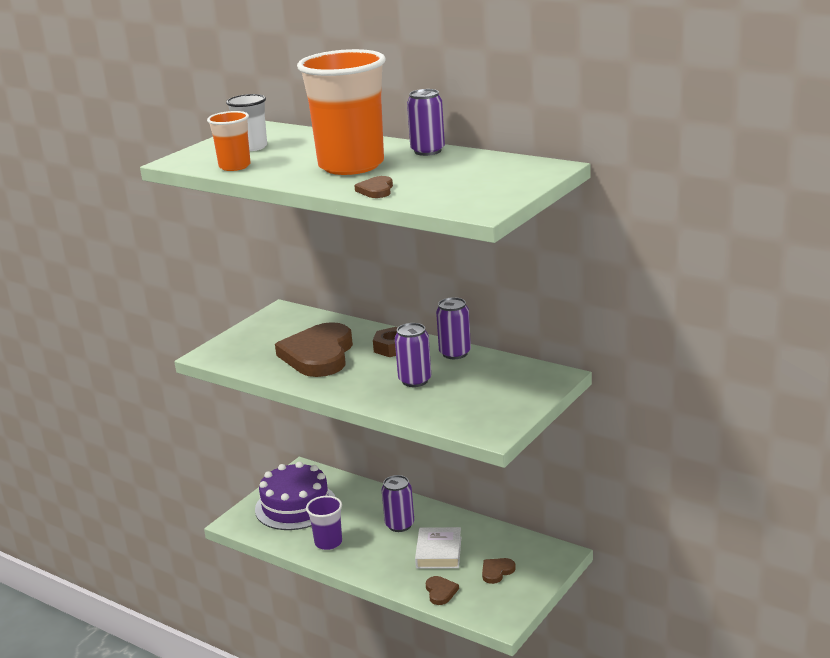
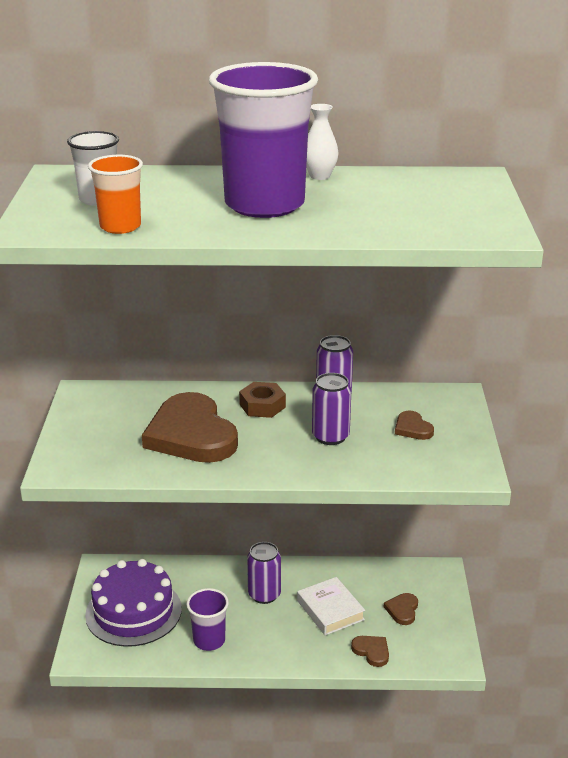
camera: 35 degrees left, 5 degrees up
orange cup [297,49,386,175] -> purple cup [209,62,318,218]
brown heart [354,176,393,198] -> brown heart moved to [395,411,434,440]
purple can [407,89,445,156] -> white vase [306,104,339,180]

